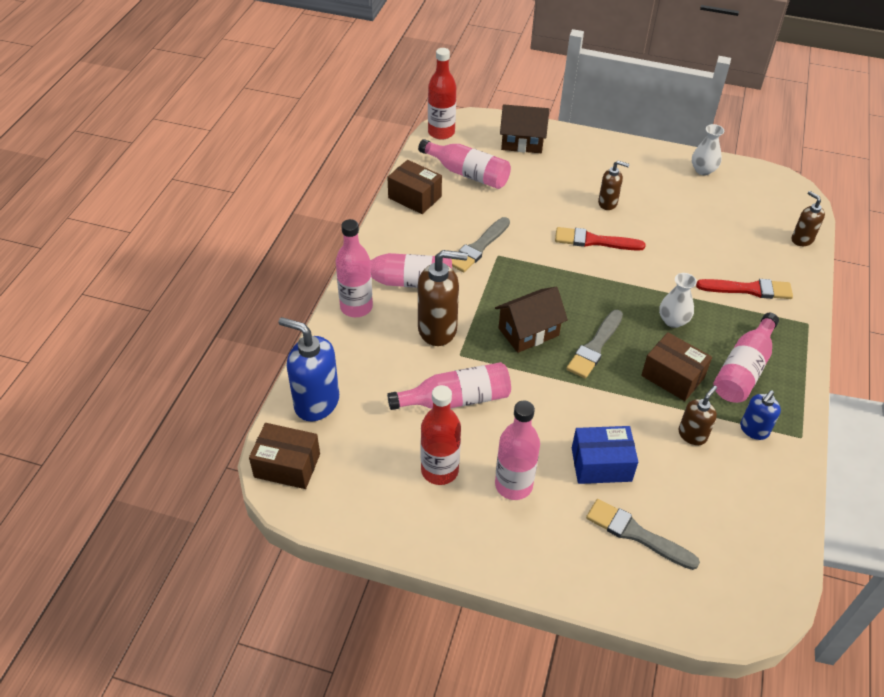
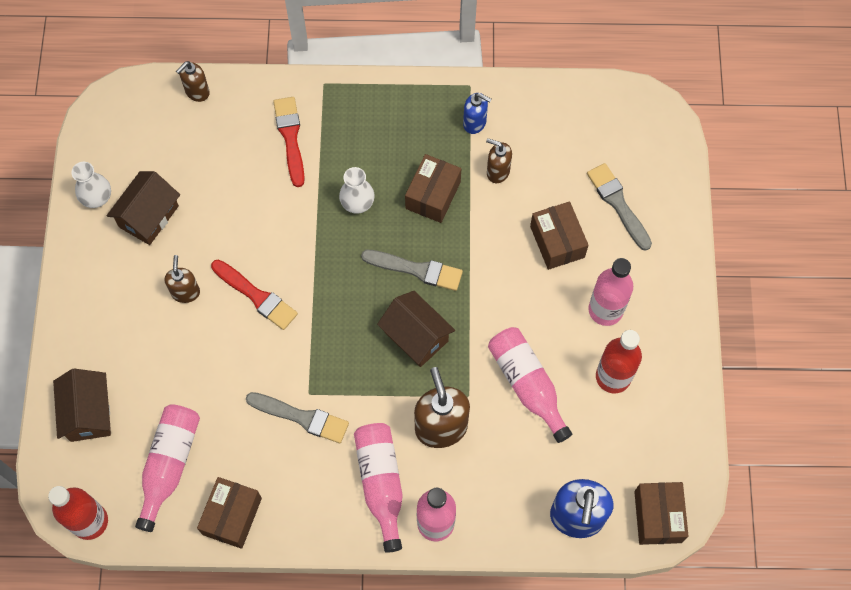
camera: 105 degrees left, 20 degrees up
red brush [555,227,646,251] -> red brush turned 45 degrees counterclockwise [211,260,298,330]
blue box [572,426,638,484] -> brown box [530,201,589,270]
grey brush [586,499,700,570] -> grey brush turned 135 degrees clockwise [587,163,652,251]
pink bottle [714,313,779,403] -> none
none -> brown house [106,171,180,245]

